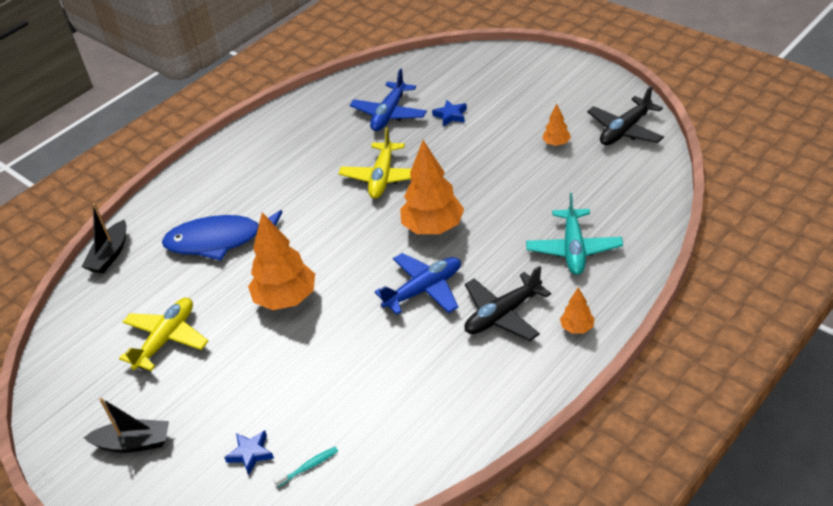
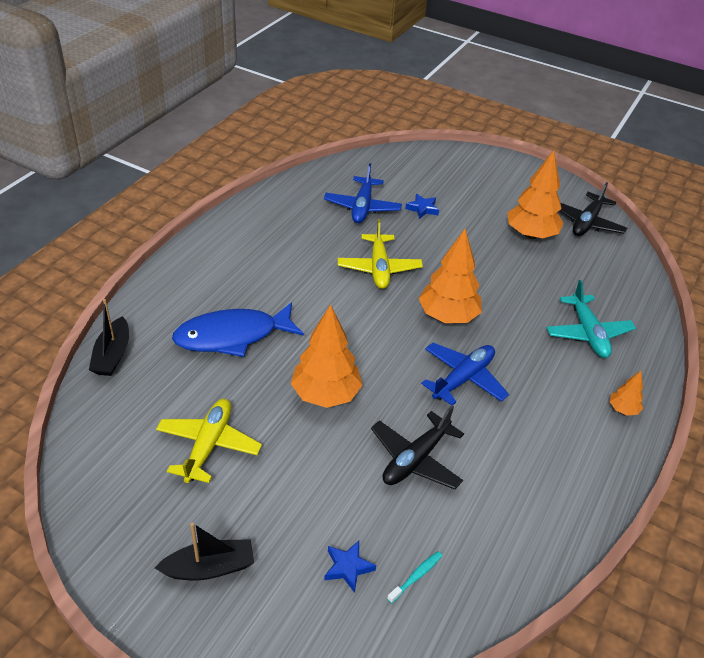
camera: 20 degrees left, 0 degrees up
black plane [464,265,551,341] -> black plane moved to [371,405,464,489]
orange tree [542,104,571,146] -> orange tree [507,151,564,239], size x2.10

